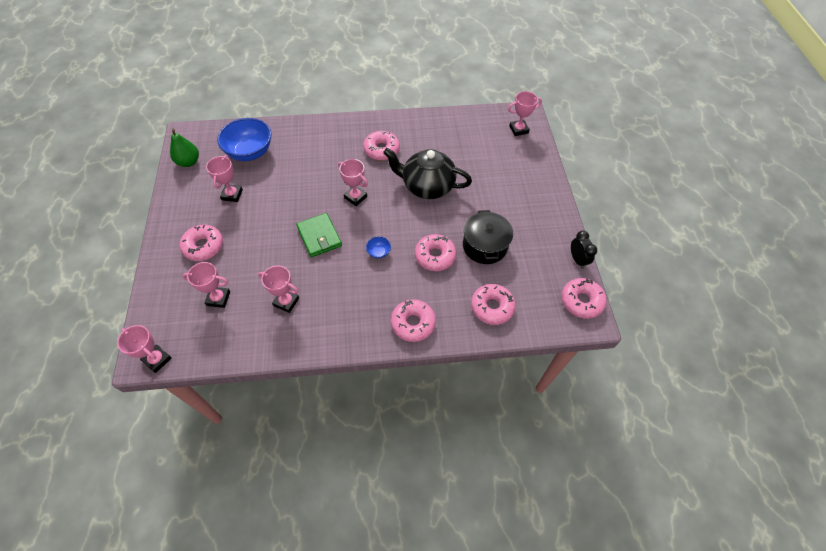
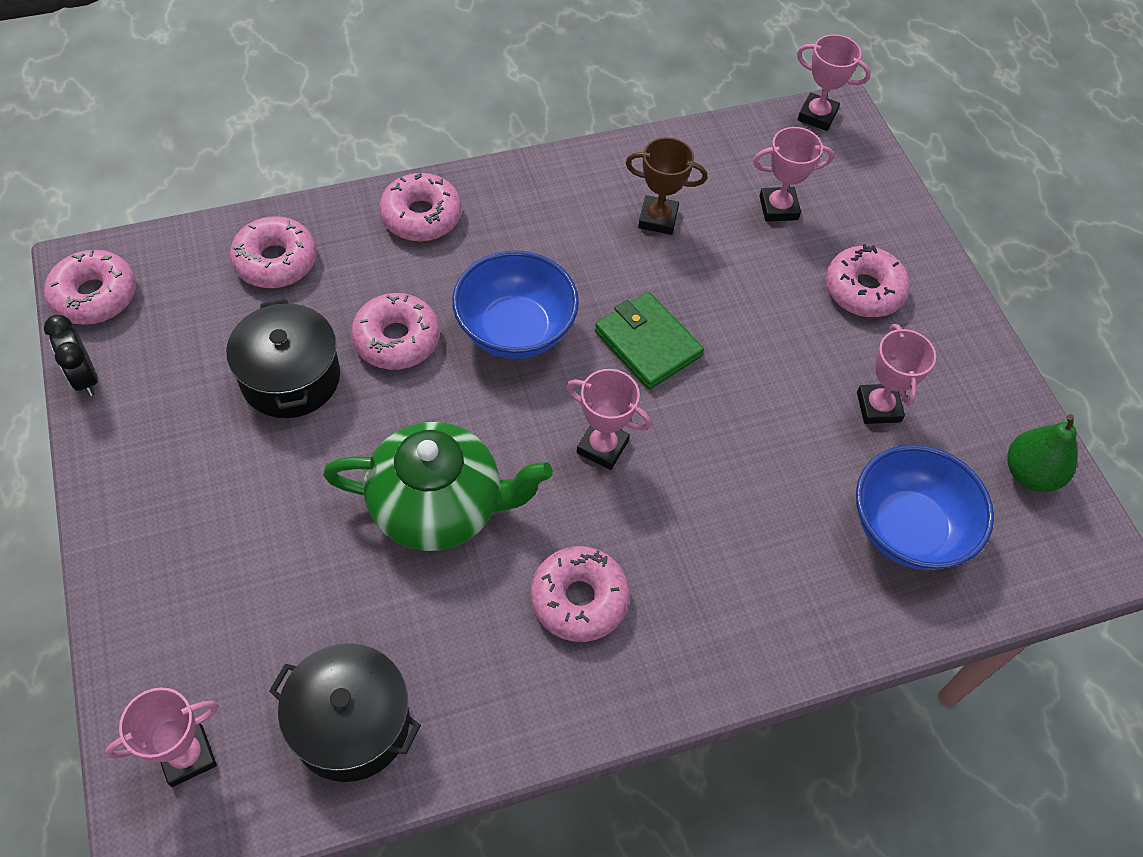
camera: 165 degrees right, 0 degrees up
pink trophy [258,265,299,313] -> brown trophy [626,137,707,235]
blue bowl [366,237,391,259] -> blue bowl [452,251,579,359], size x2.35
black teapot [383,148,472,199] -> green teapot [323,422,553,551]
none -> black pot [269,643,421,782]

